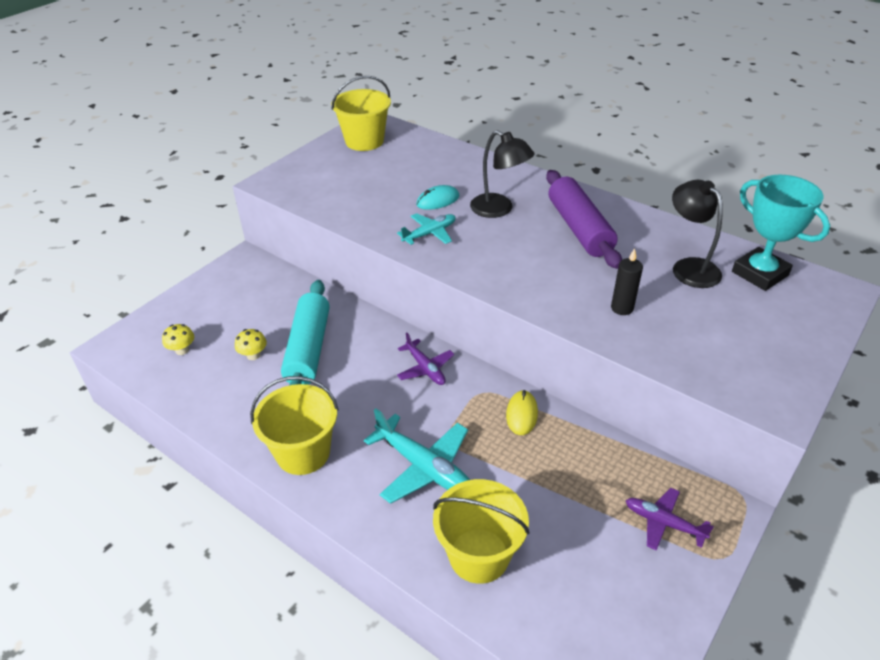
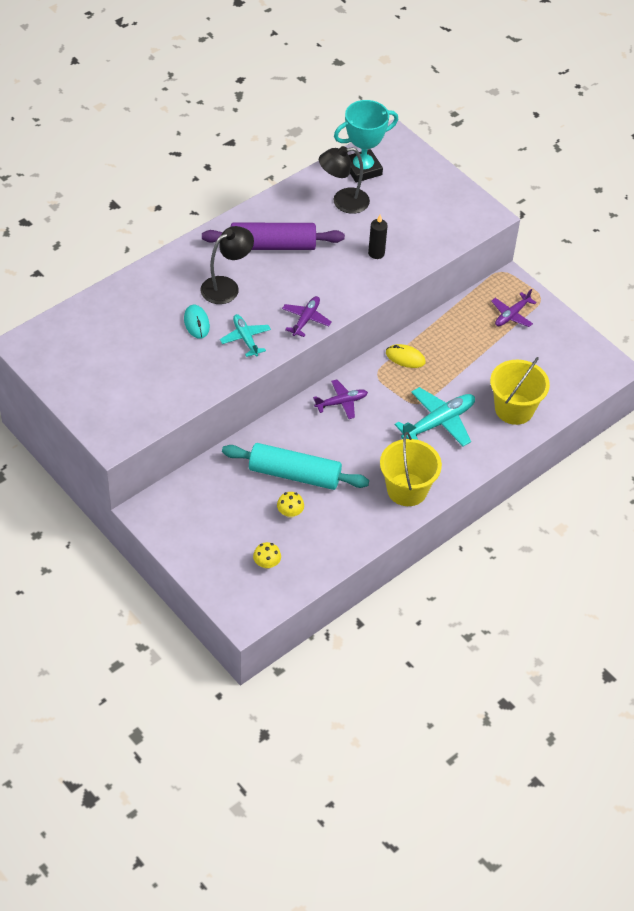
camera: 80 degrees left, 10 degrees up
yellow bucket [331,76,391,151] -> none
none -> purple plane [282,296,331,337]

